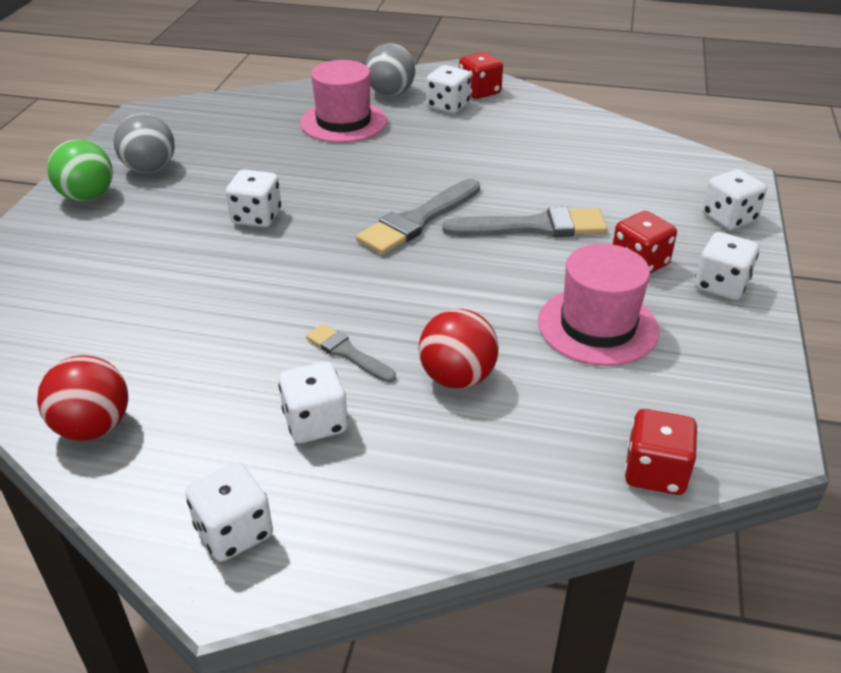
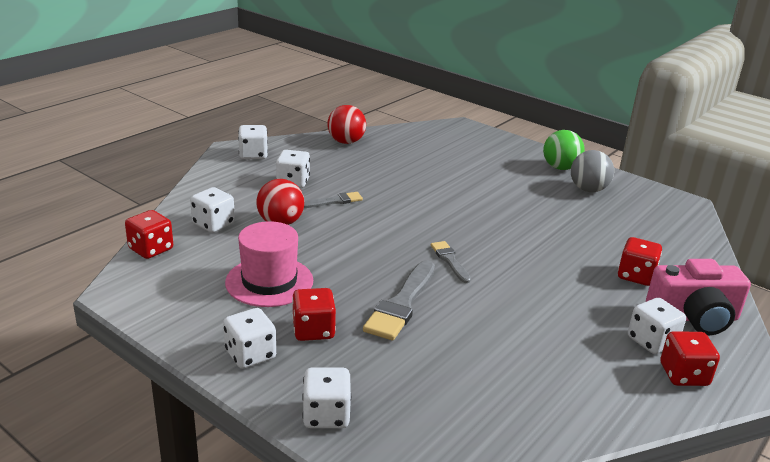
camera: 115 degrees right, 10 degrees down
white dice [226,170,281,227] -> white dice moved to [190,187,235,233]
pink hat [300,60,387,143] -> red dice [618,237,662,286]
grey brush [356,179,480,255] -> grey brush [431,241,471,283], size x0.57
grey ball [365,44,415,96] -> pink camera [646,259,751,335]

